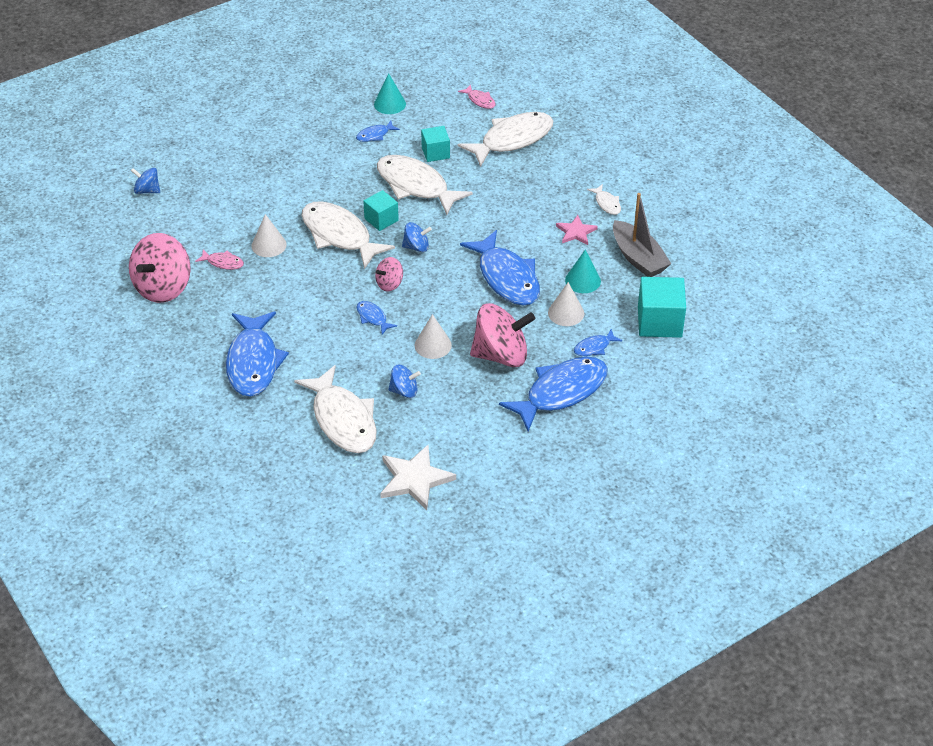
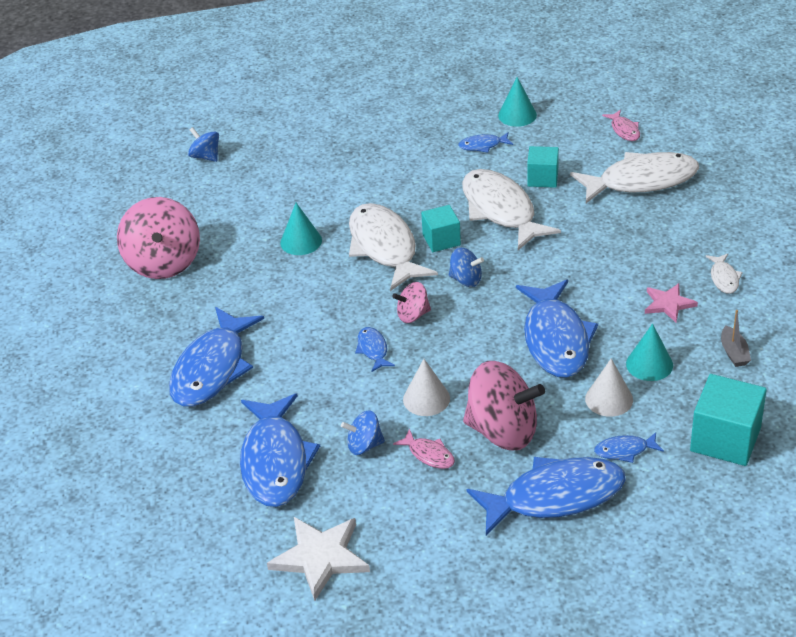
camera: 25 degrees right, 5 degrees down
pink spinning top [129,233,191,303] -> pink spinning top turned 60 degrees counterclockwise [117,197,200,279]
pink fish [195,250,244,270] -> pink fish moved to [393,429,455,469]
white cone [252,214,287,257] -> turquoise cone [280,203,322,255]
white fish [294,365,377,453] -> blue fish [240,393,320,507]
blue spinning top [388,365,421,398] -> blue spinning top turned 150 degrees clockwise [341,411,385,455]
grey boat [613,193,672,277] -> grey boat [721,310,751,367], size x0.51

